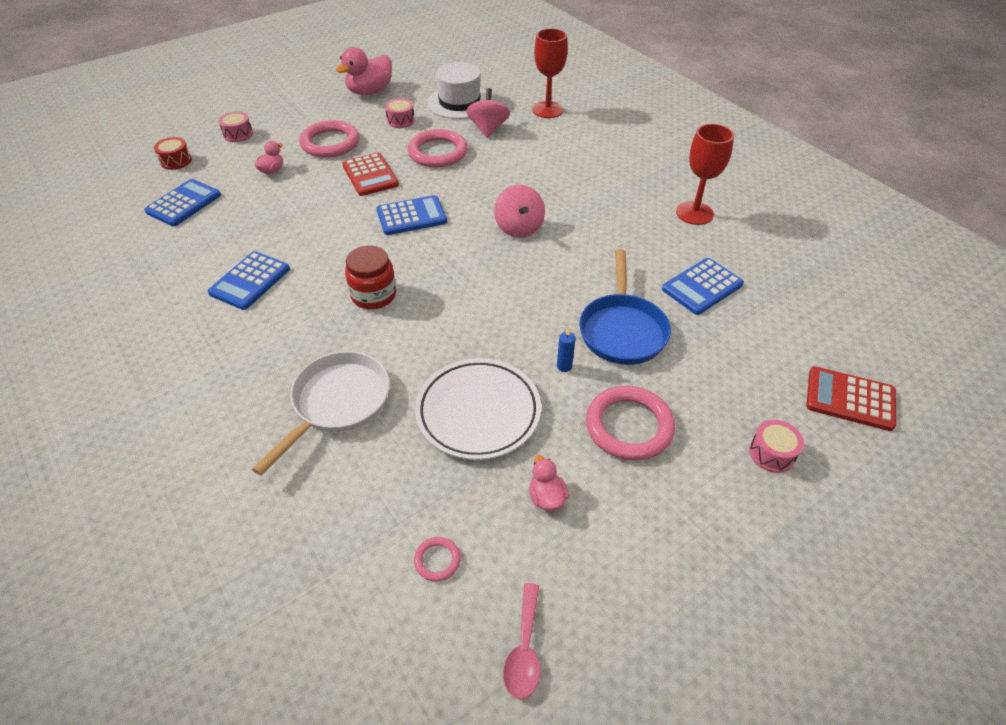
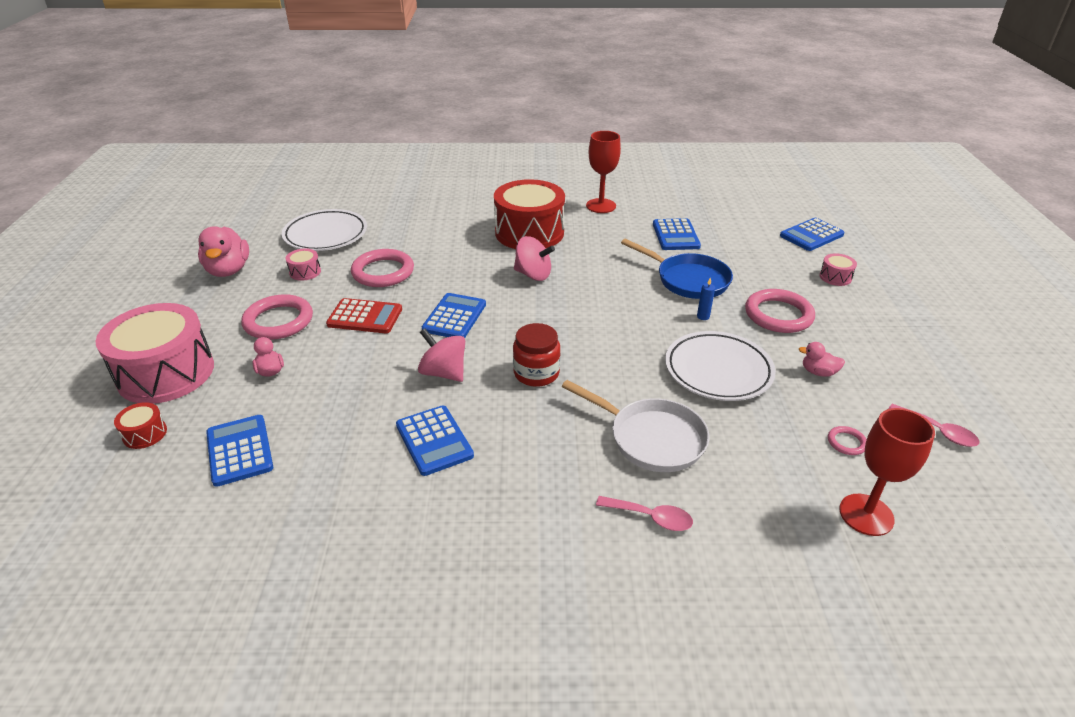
camera: 55 degrees left, 10 degrees down
pink drum [218,111,253,142] -> pink drum [95,303,214,404], size x2.45
white pan [252,351,390,476] -> white pan turned 150 degrees clockwise [562,380,710,472]
white hat [427,62,492,119] -> white plate [282,209,367,251]
pink spinning top [466,88,510,138] -> pink spinning top moved to [418,328,465,382]
red goblet [533,28,568,118] -> red goblet moved to [839,408,935,536]
red calculator [806,366,896,431] -> blue calculator [780,218,844,251]
none -> red drum [494,179,565,249]
none -> pink spoon [596,496,693,531]

